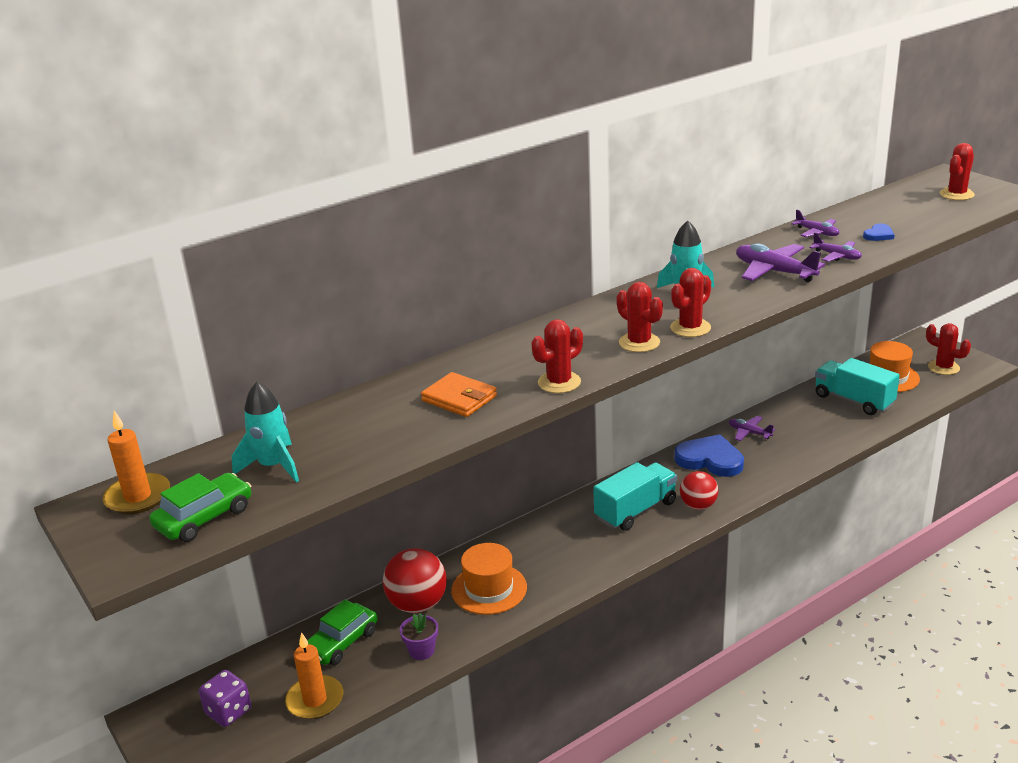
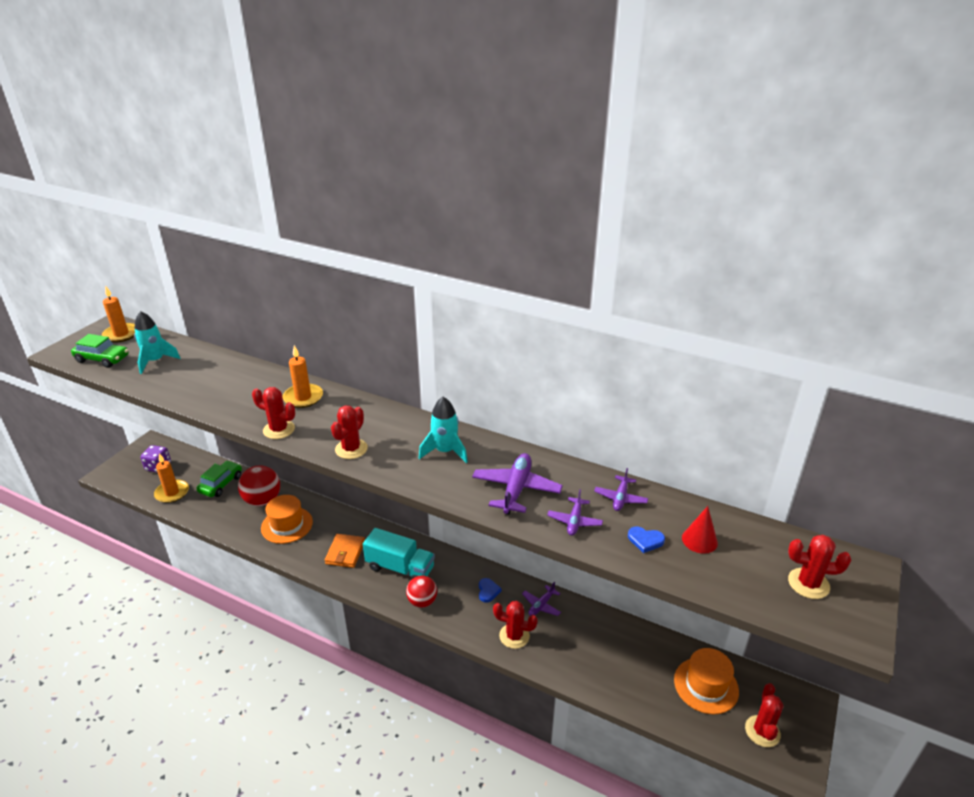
camera: 60 degrees right, 5 degrees up
green car [307,599,378,665] -> green car turned 105 degrees clockwise [196,461,242,497]
purple flower pot [400,613,438,660] -> none
orange wallet [421,372,497,417] -> orange wallet moved to [325,534,365,568]
red cactus [670,268,711,337] -> red cactus moved to [493,601,538,649]
blue heart [674,434,744,477] -> blue heart [479,578,502,603], size x0.47
purple plane [729,416,775,441] -> purple plane turned 150 degrees counterclockwise [522,582,561,616]
turquoise truck [815,358,900,415] -> none
none -> orange candle [283,345,323,408]
none -> red cone [682,506,718,554]

